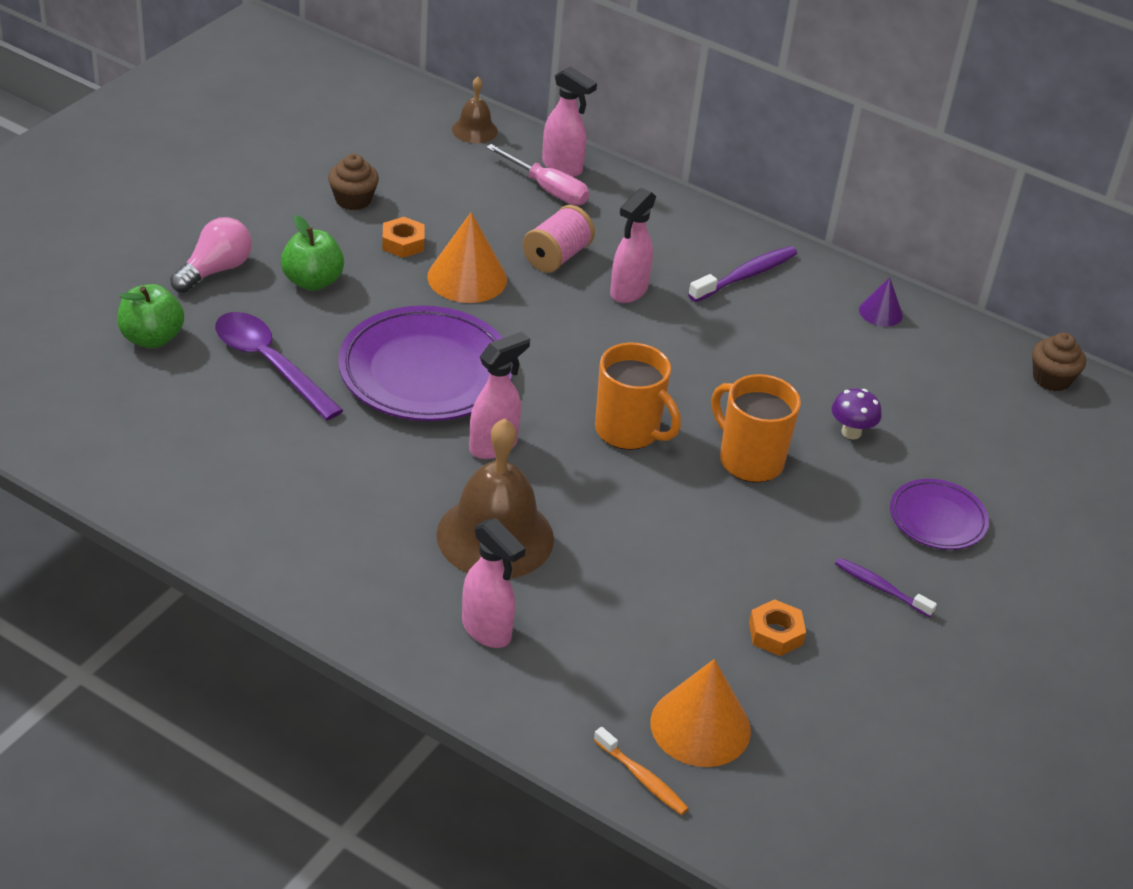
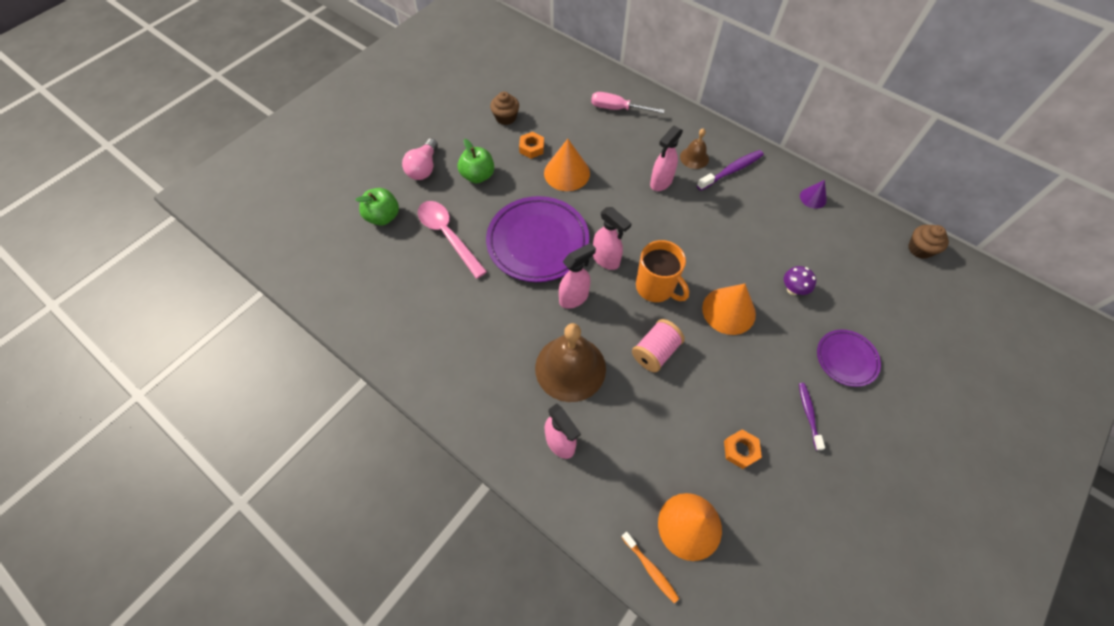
camera: 10 degrees right, 20 degrees up
pink light bulb [170,217,252,293] -> pink light bulb turned 150 degrees clockwise [402,138,438,180]
purple spoon [215,312,343,420] -> pink spoon [418,201,487,279]
brown bell [452,77,498,143] -> brown bell moved to [680,128,709,169]
pink screwdriver [486,144,589,205] -> pink screwdriver turned 150 degrees clockwise [591,92,665,114]
pink spool [523,205,595,273] -> pink spool moved to [632,319,685,372]
pink spray bottle [542,66,597,177] -> pink spray bottle moved to [593,207,632,270]
orange mug [712,374,801,482] -> orange cone [702,284,756,335]
purple toothbrush [835,558,937,617] -> purple toothbrush turned 45 degrees clockwise [799,383,825,451]

